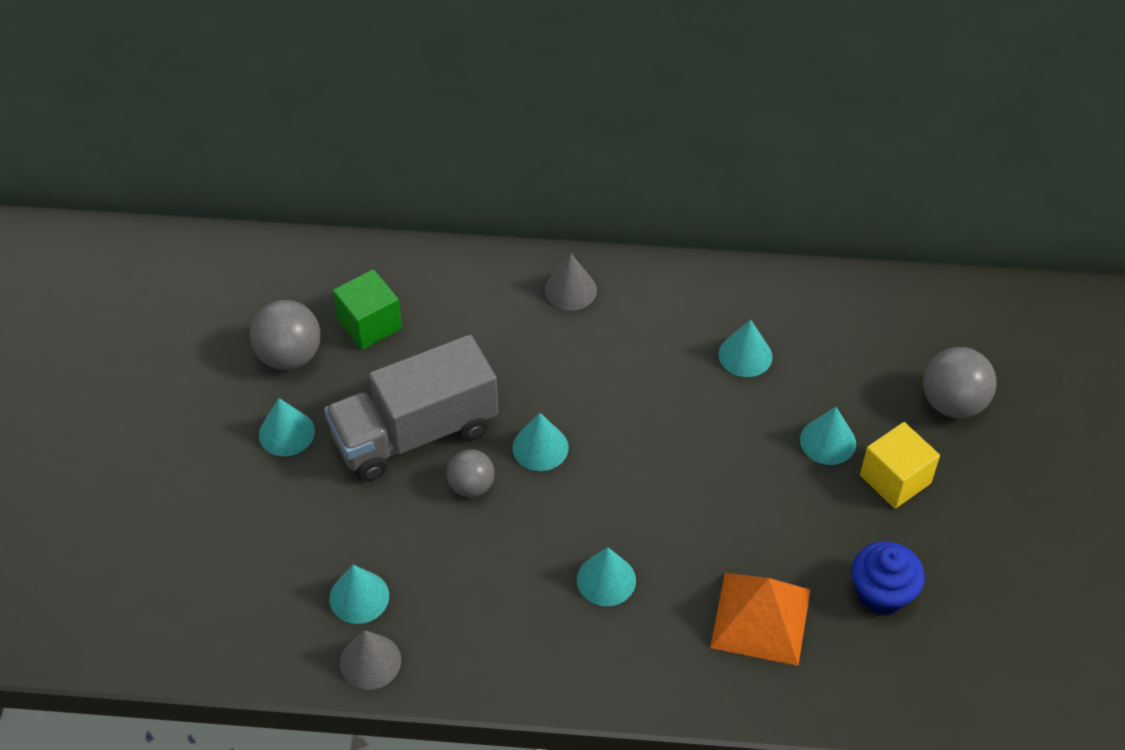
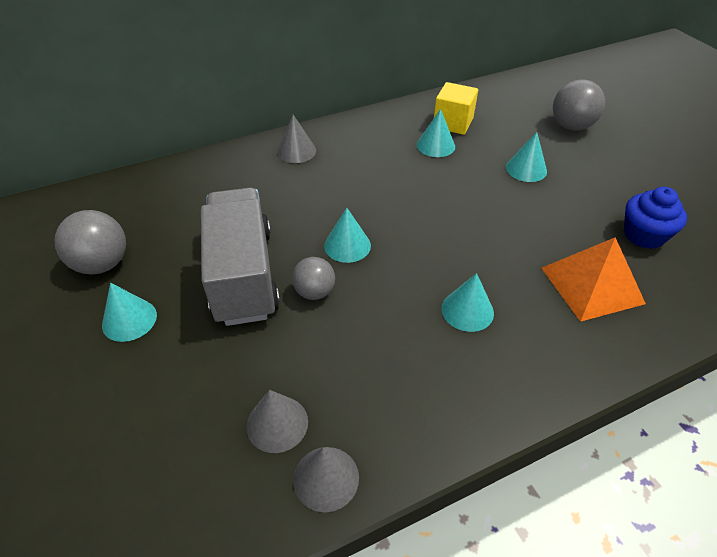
camera: 30 degrees left, 5 degrees down
grey truck [324,335,498,481] -> grey truck turned 135 degrees clockwise [201,188,280,326]
turquoise cone [329,565,389,624] -> grey cone [247,390,308,453]
green cube [333,269,402,350] -> none
yellow cube [860,422,940,509] -> yellow cube moved to [434,82,478,135]

